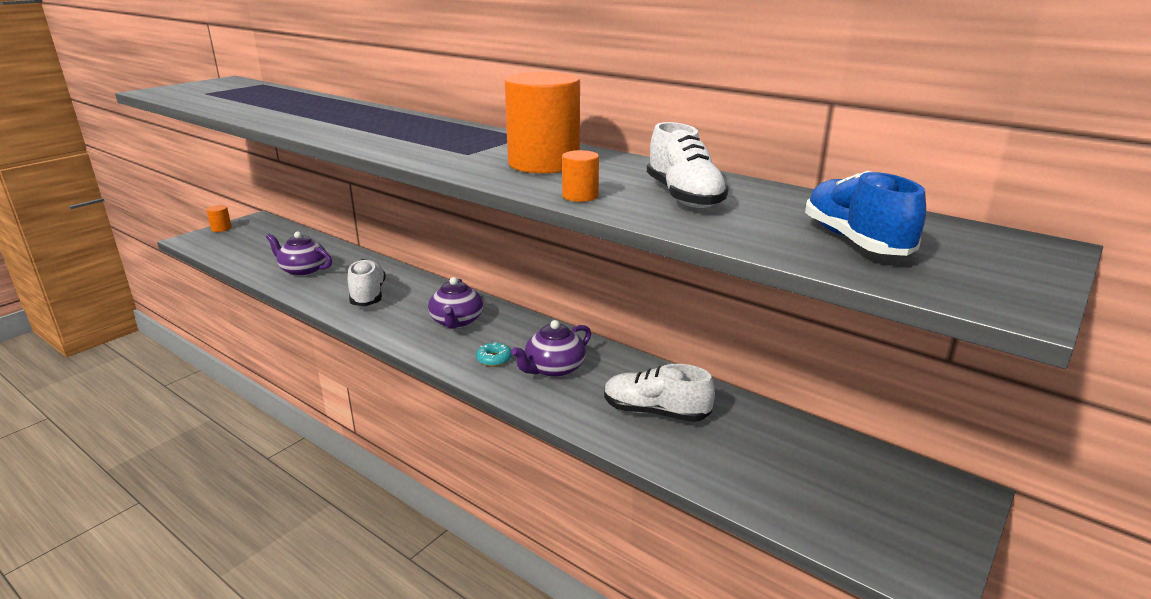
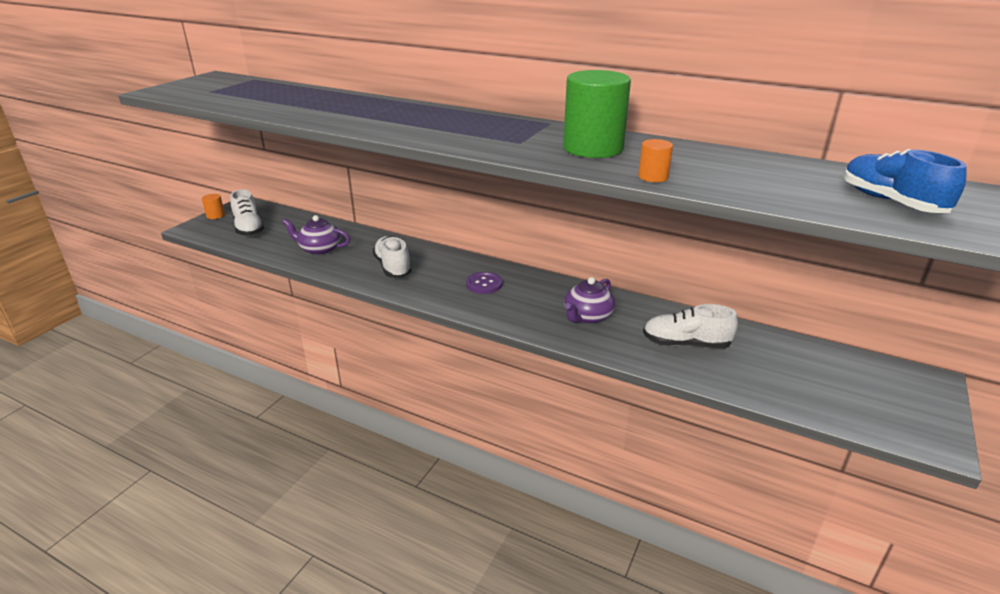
camera: 10 degrees left, 5 degrees up
purple teapot [428,277,483,329] -> purple button [466,272,502,294]
turquoise donut [476,343,512,367] -> none
orange cylinder [505,72,580,174] -> green cylinder [563,70,631,158]
white shoe [647,122,729,208] -> white shoe moved to [231,189,264,236]

